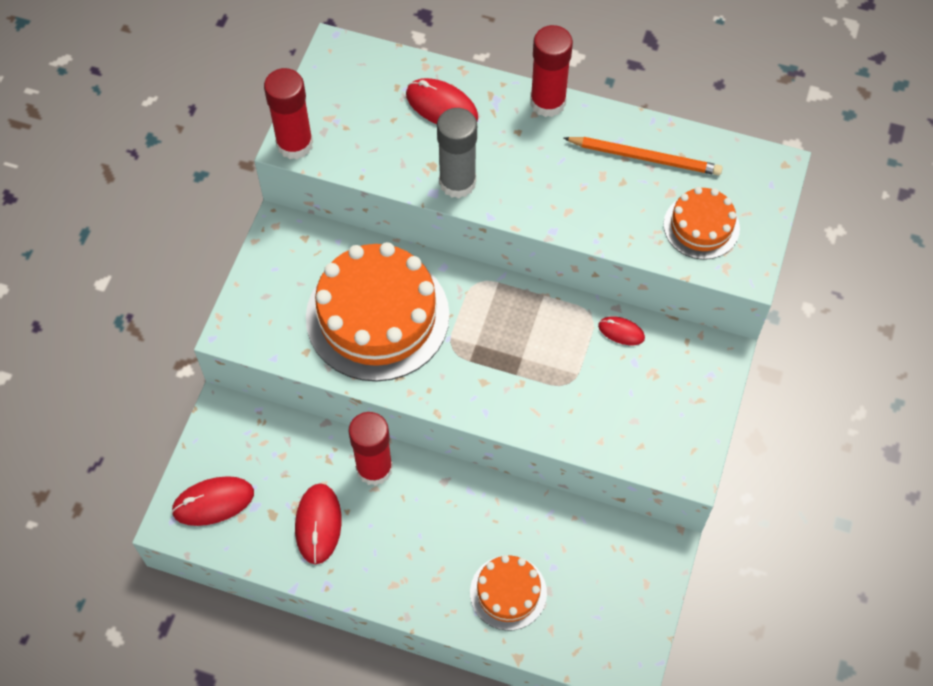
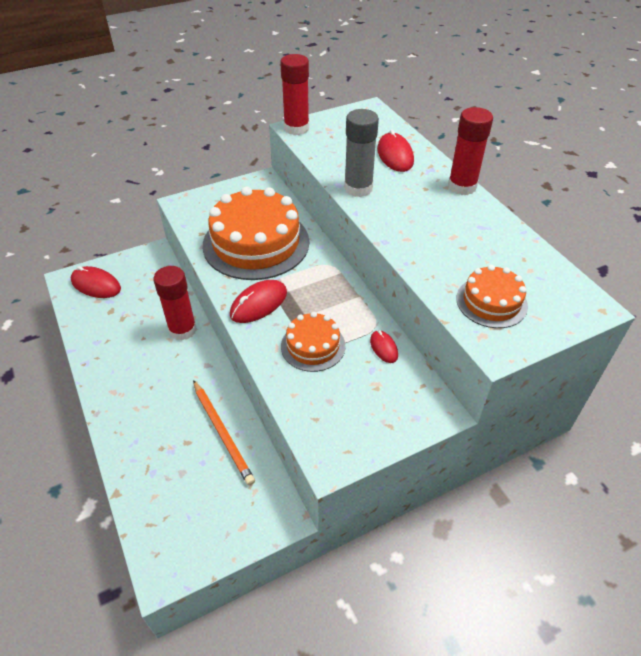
camera: 45 degrees right, 15 degrees down
red mouse [295,483,342,564] -> red mouse moved to [230,280,287,323]
orange cake [470,555,547,631] -> orange cake moved to [281,312,345,372]
orange pencil [564,137,723,176] -> orange pencil moved to [193,380,255,485]

